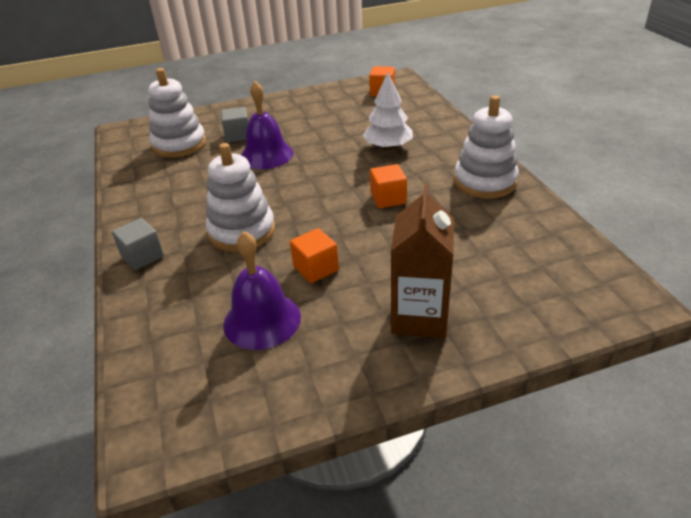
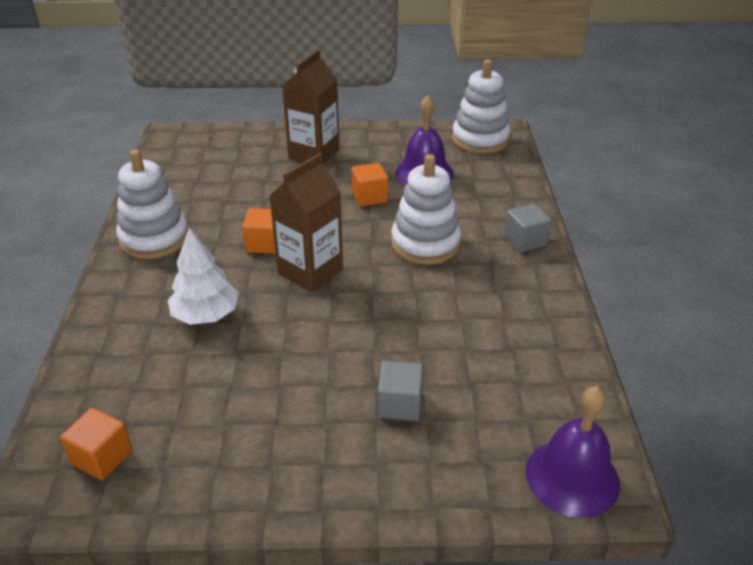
camera: 165 degrees left, 0 degrees up
white stacking toy [148,68,206,158] -> white stacking toy moved to [452,60,510,154]
purple bell [241,81,294,169] -> purple bell moved to [526,386,620,518]
none -> brown carton [269,153,343,292]

